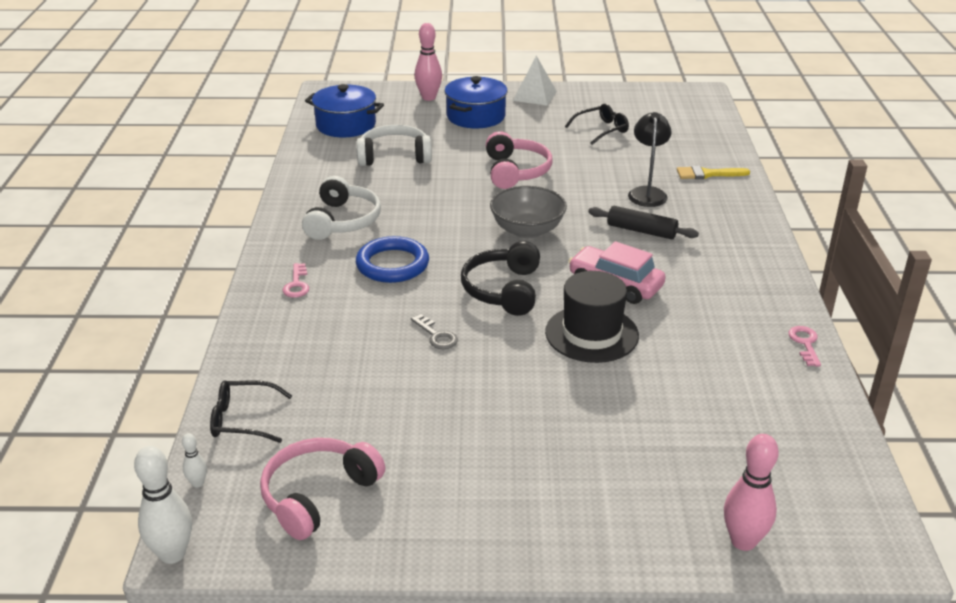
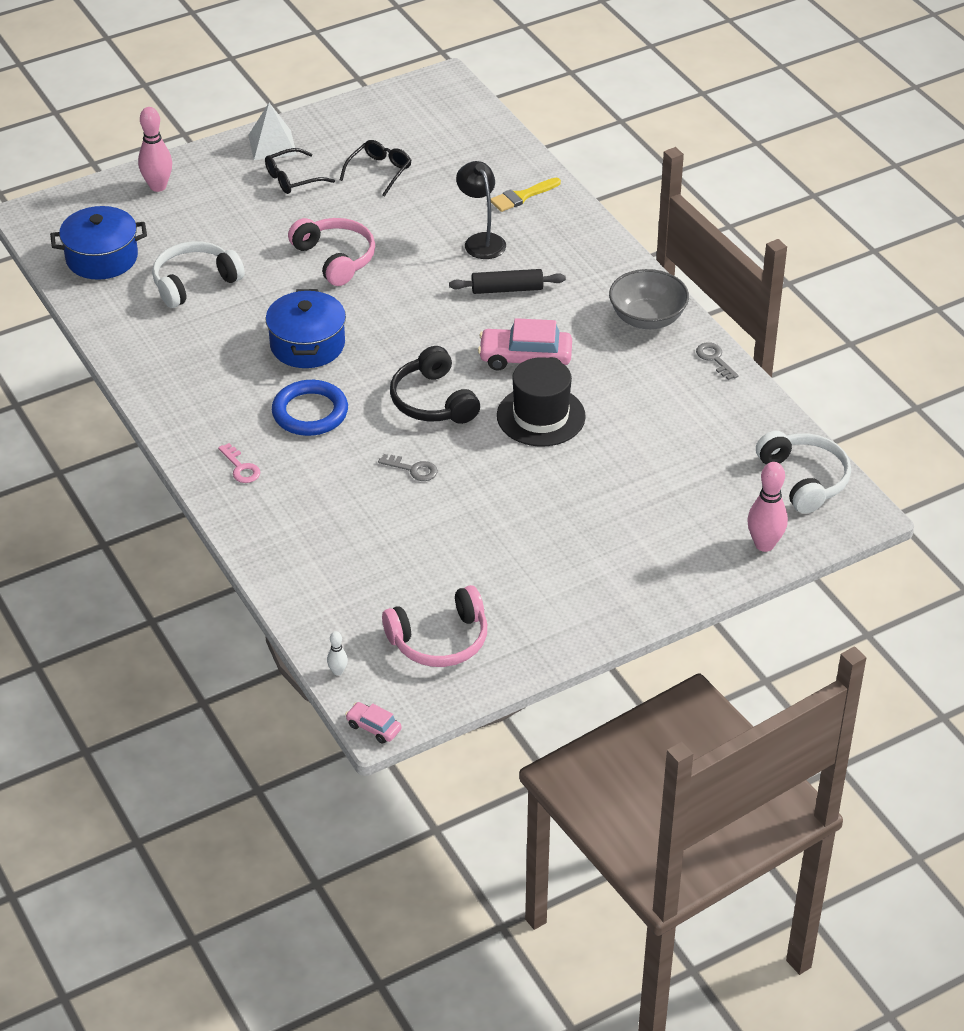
camera: 30 degrees left, 10 degrees up
white bowling pin [134,446,192,564] -> pink car [345,702,401,743]
black glasses [210,380,292,443] -> black glasses moved to [265,148,335,194]
pink headphones [260,438,385,540] -> pink headphones turned 120 degrees counterclockwise [382,585,487,667]
white headphones [302,176,381,240] -> white headphones moved to [756,431,851,514]
blue pot [445,76,508,128] -> blue pot moved to [265,289,346,368]
grey bowl [490,186,567,238] -> grey bowl moved to [609,269,689,329]
pink key [788,326,821,367] -> grey key [696,342,739,380]

